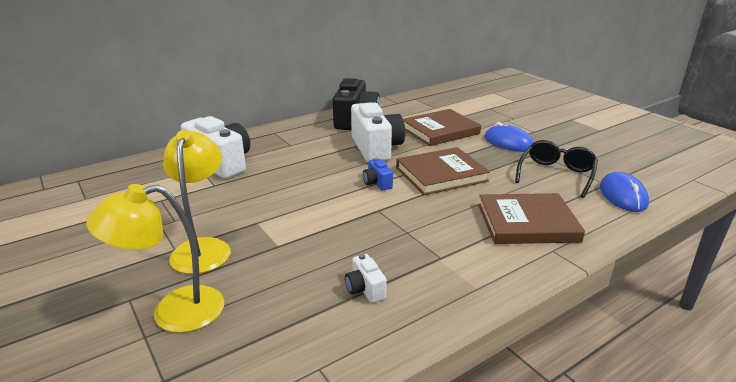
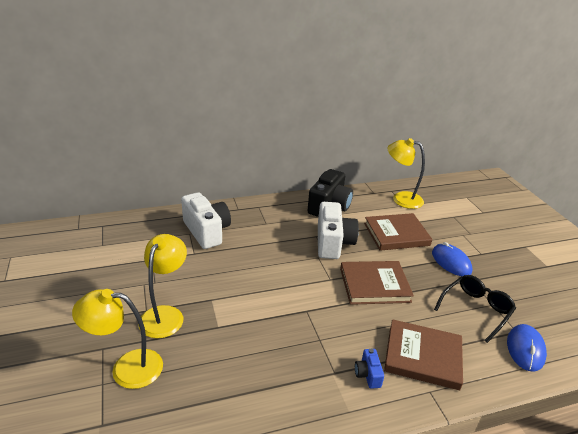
camera: 15 degrees right, 5 degrees up
white camera [345,254,387,303] -> none
blue camera [363,158,393,190] -> blue camera moved to [355,349,384,389]
none -> yellow lamp [387,138,425,209]

